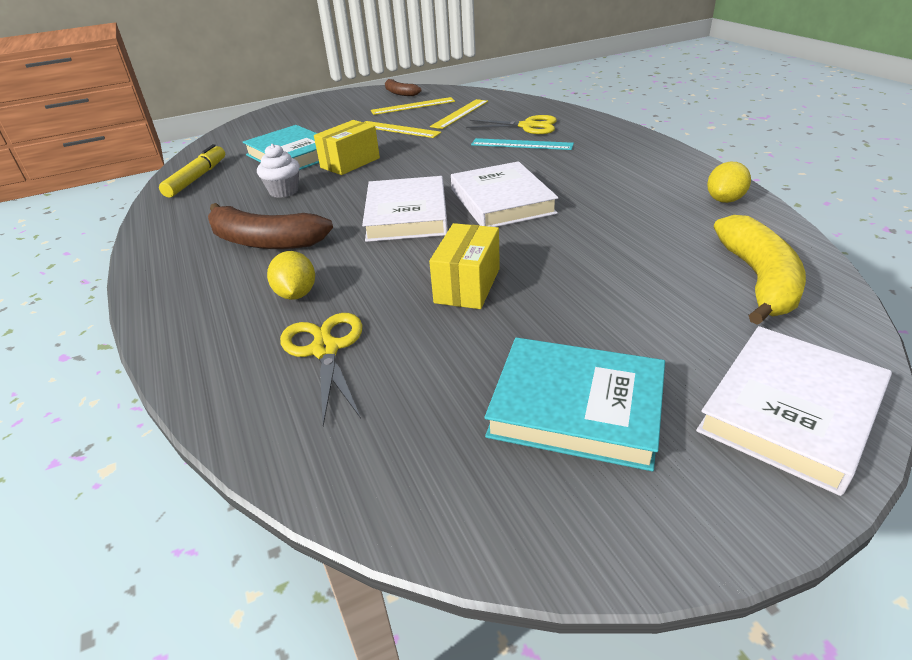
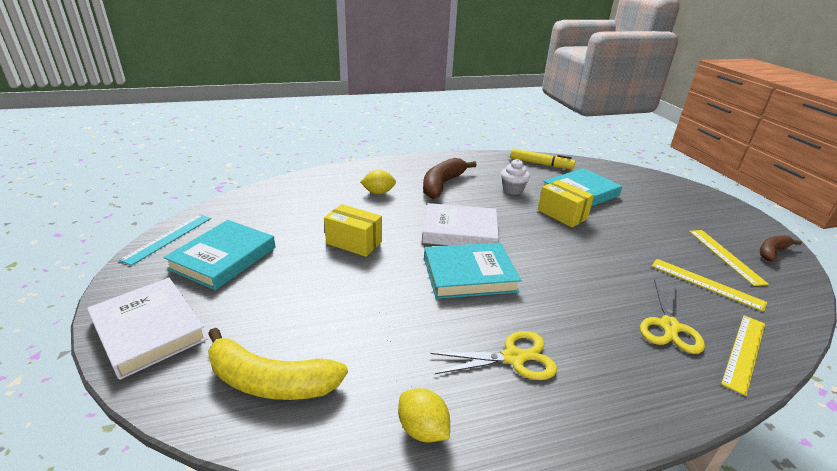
camera: 95 degrees right, 5 degrees down
yellow scissors [280,313,362,426] -> yellow scissors moved to [431,331,557,380]
yellow ruler [365,121,442,138] -> yellow ruler moved to [721,315,765,396]
white book [451,161,558,227] -> turquoise book [424,243,522,299]
turquoise ruler [471,138,574,150] -> turquoise ruler moved to [119,214,211,266]

